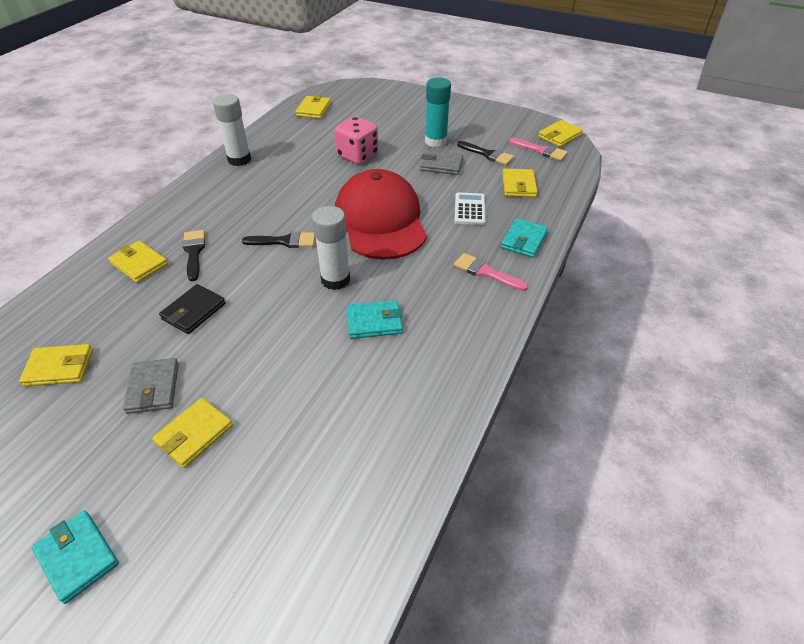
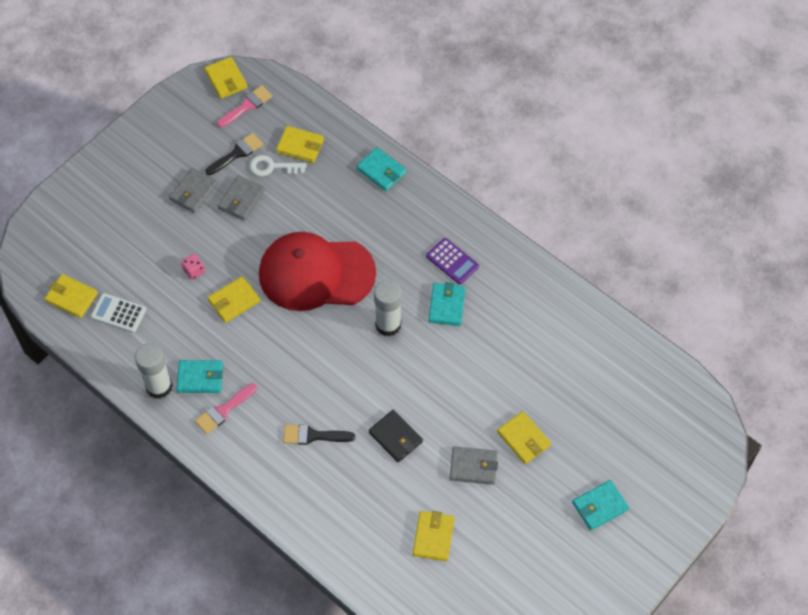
camera: 75 degrees left, 15 degrees up
yellow wallet [108,241,168,283] -> yellow wallet moved to [208,276,260,323]
black brush [242,231,315,248] -> none
pink dice [334,116,378,164] -> pink dice [181,254,205,280], size x0.48
turquoise glue stick [425,77,451,147] -> grey wallet [169,168,218,213]
pink brush [454,253,528,291] -> pink brush moved to [195,383,257,434]
white calculator [455,192,485,225] -> white calculator moved to [91,293,146,333]
none -> turquoise wallet [176,360,223,393]
none -> white key [249,155,307,176]
none -> purple calculator [426,238,479,284]

